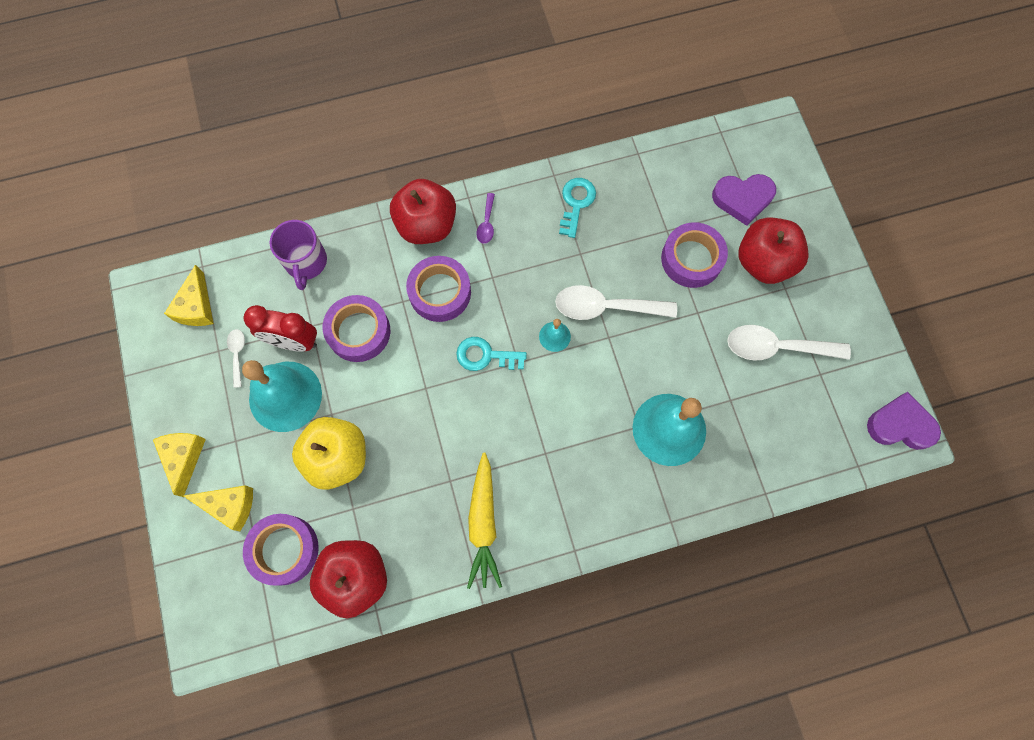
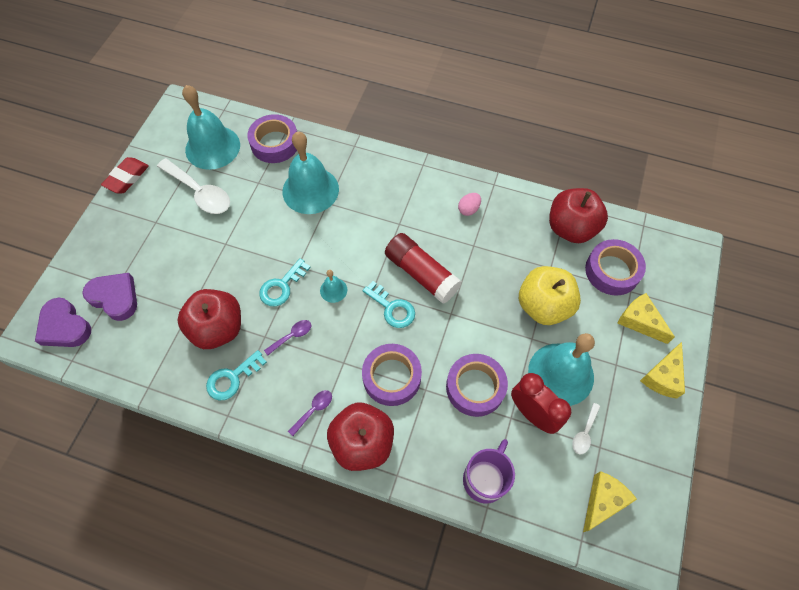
camera: 145 degrees left, 10 degrees down
yellow carrot [467,453,502,589] -> pink egg [458,193,481,216]
white spoon [555,285,677,320] -> turquoise key [259,258,311,306]
purple tape [661,222,728,288] -> purple tape moved to [247,114,297,163]
red apple [738,217,809,284] -> red apple moved to [177,289,241,349]
purple heart [867,392,941,450] -> purple heart moved to [35,298,91,347]
none -> red eraser [101,157,149,193]
none -> turquoise bell [182,85,240,170]
none -> purple spoon [264,320,311,356]
none -> red glue stick [385,233,462,304]

